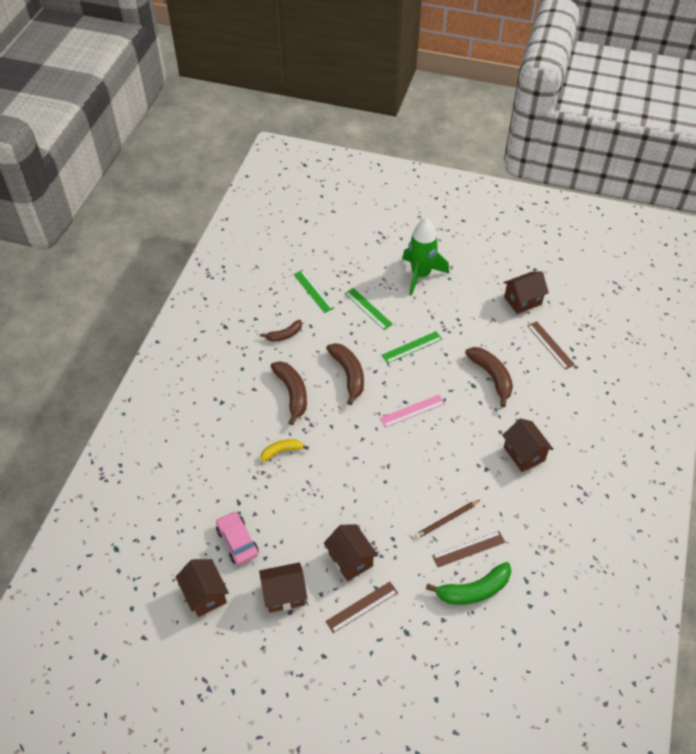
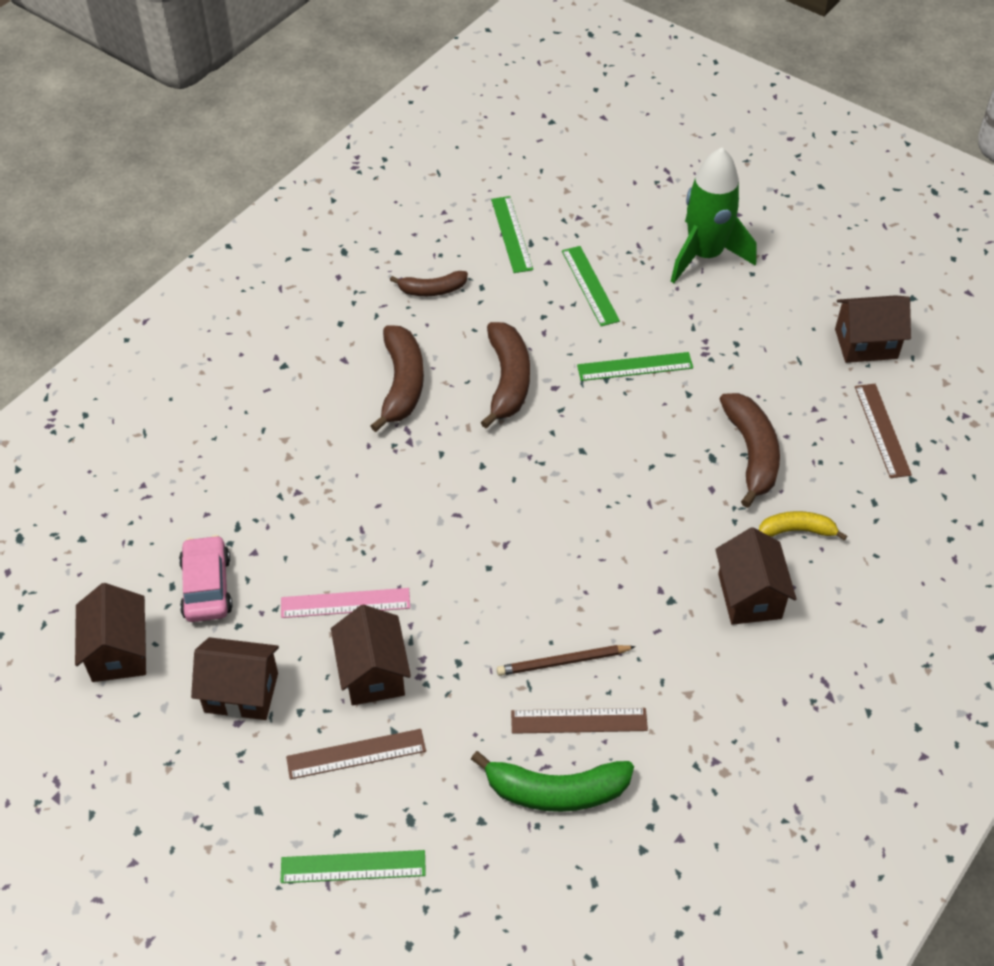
camera: 20 degrees right, 0 degrees up
yellow banana [261,439,309,462] -> yellow banana moved to [759,511,847,541]
pink ruler [380,395,445,428] -> pink ruler moved to [281,588,410,618]
none -> green ruler [281,850,426,883]

